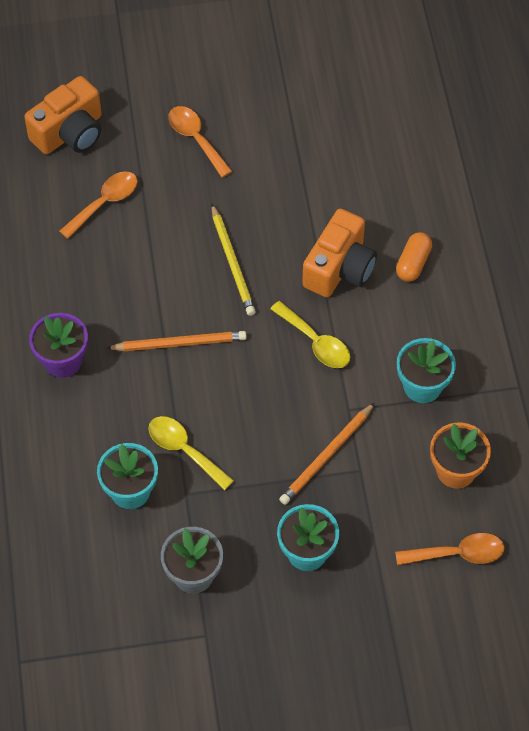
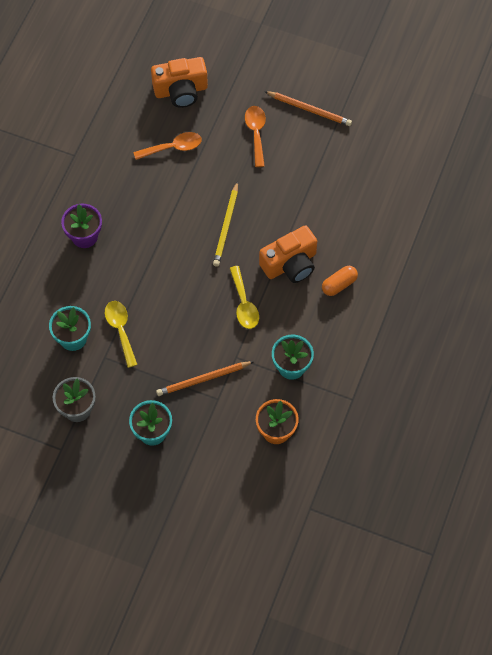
camera: 30 degrees right, 5 degrees up
orange pencil [106,331,247,351] -> orange pencil moved to [264,91,352,126]
orange spoon [395,533,505,565] -> none

